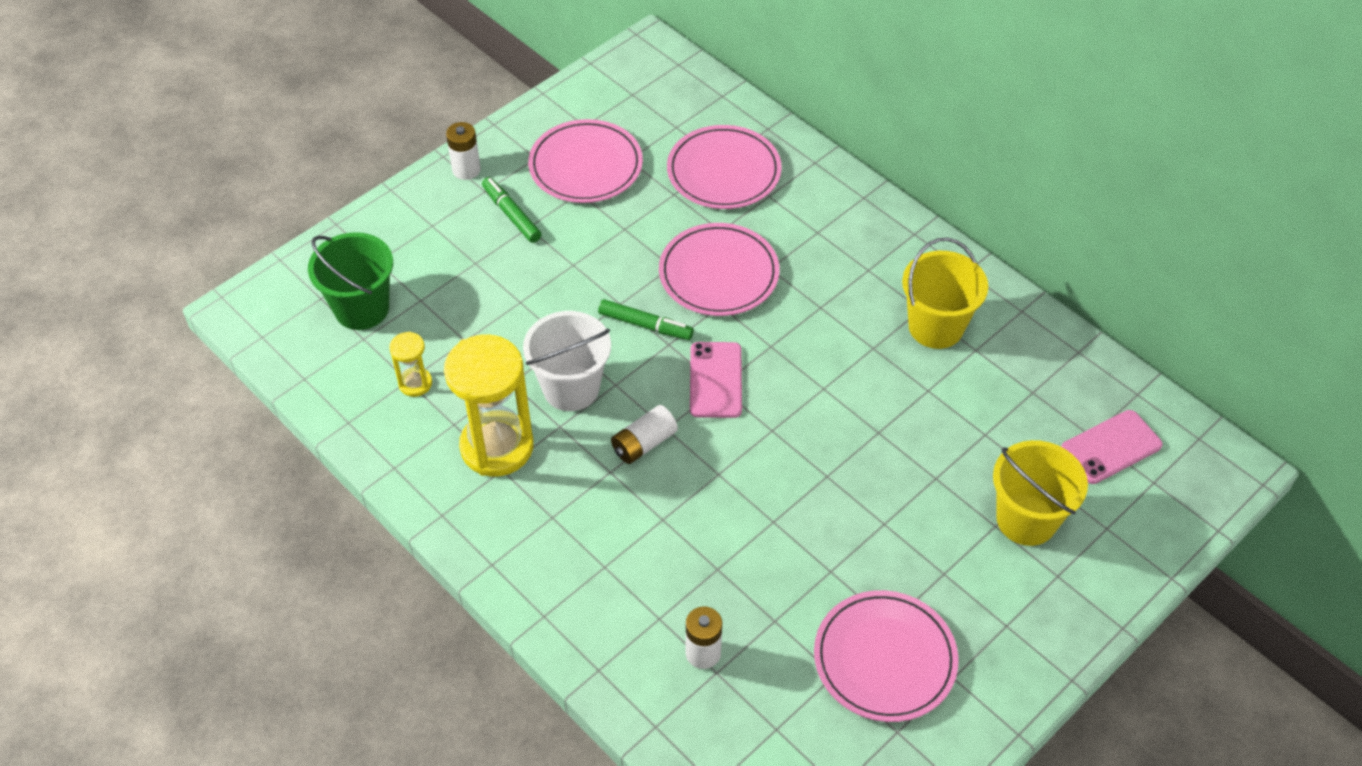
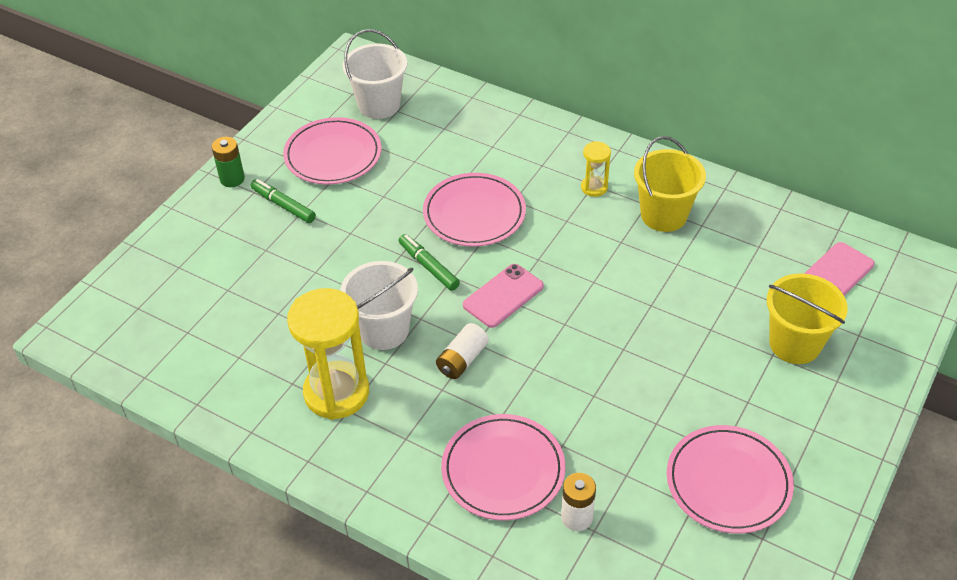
camera: 15 degrees left, 5 degrees down
green bucket [308,232,393,330] -> none
yellow hourglass [389,332,432,397] -> yellow hourglass moved to [581,141,611,197]
white battery [446,122,481,180] -> green battery [212,137,245,187]
green marker [598,299,694,340] -> green marker turned 135 degrees counterclockwise [399,234,460,291]
pink plate [667,125,782,209] -> pink plate moved to [441,414,565,520]
pink phone [690,342,742,418] -> pink phone turned 60 degrees clockwise [463,264,544,328]
none -> white bucket [343,29,407,119]

